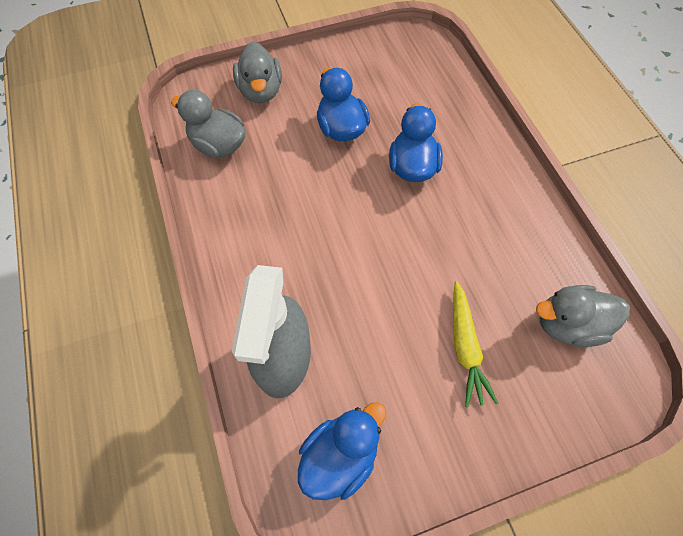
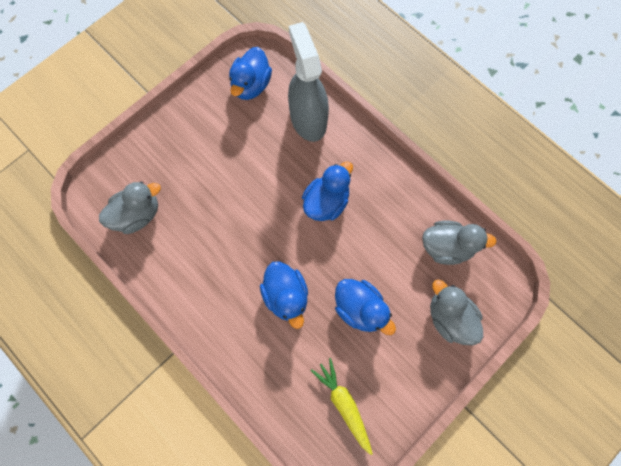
camera: 155 degrees right, 10 degrees up
yellow carrot [453,281,498,407] -> yellow carrot moved to [311,358,373,455]
none -> blue duck [302,161,353,221]

